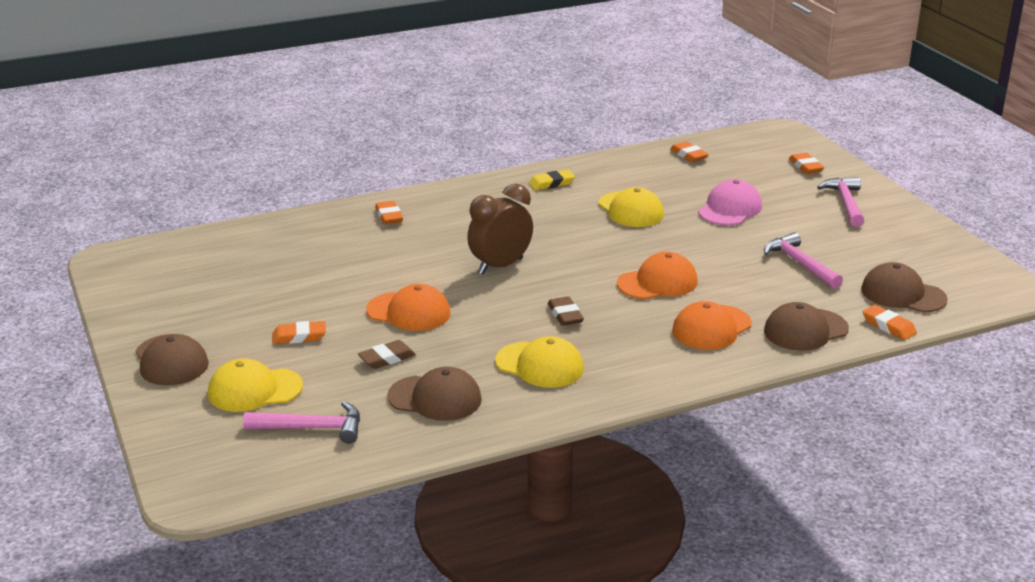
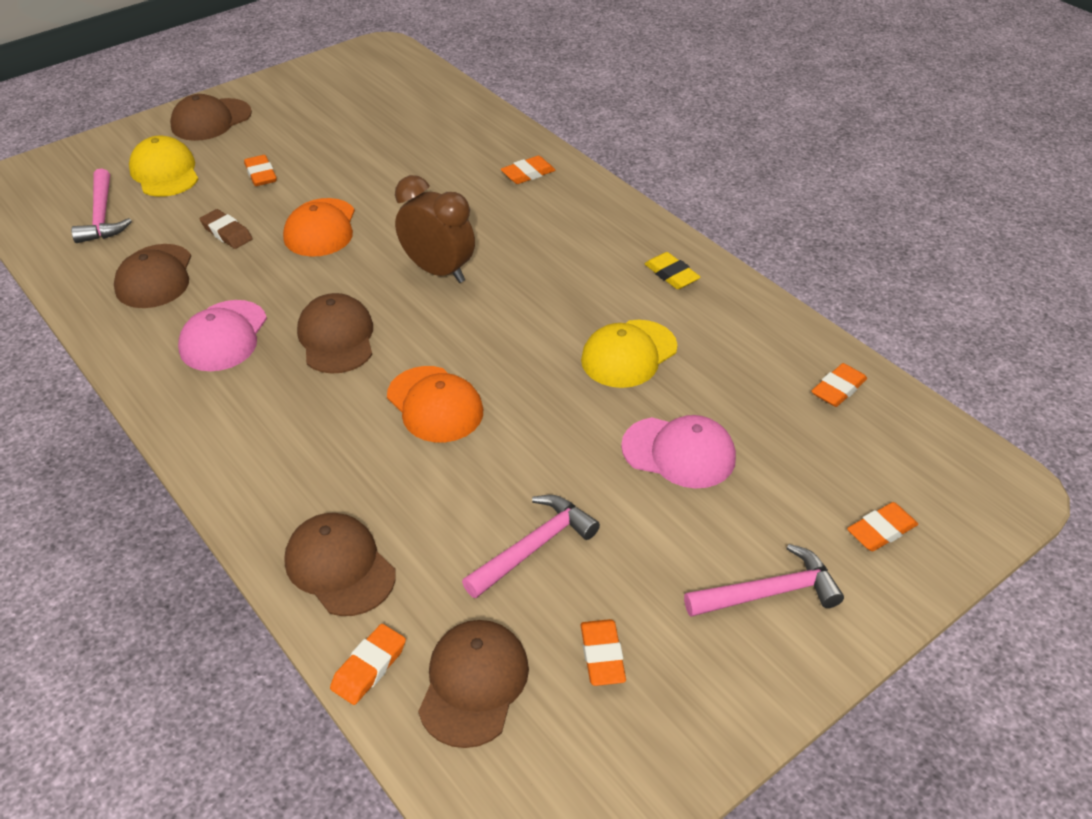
camera: 75 degrees right, 15 degrees up
yellow cap [495,336,584,388] -> pink cap [178,300,267,371]
brown eraser [548,296,584,326] -> brown cap [297,293,373,374]
orange cap [672,301,752,350] -> none
none -> orange eraser [580,619,626,686]

